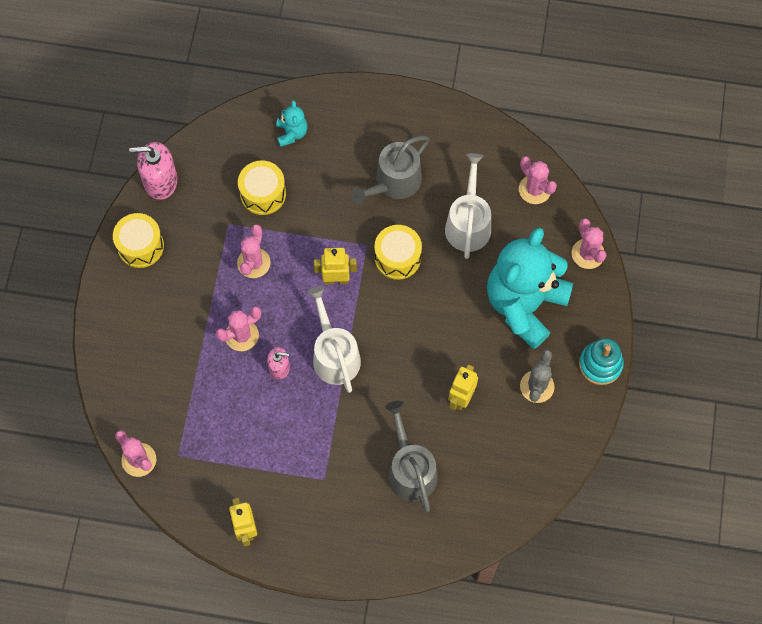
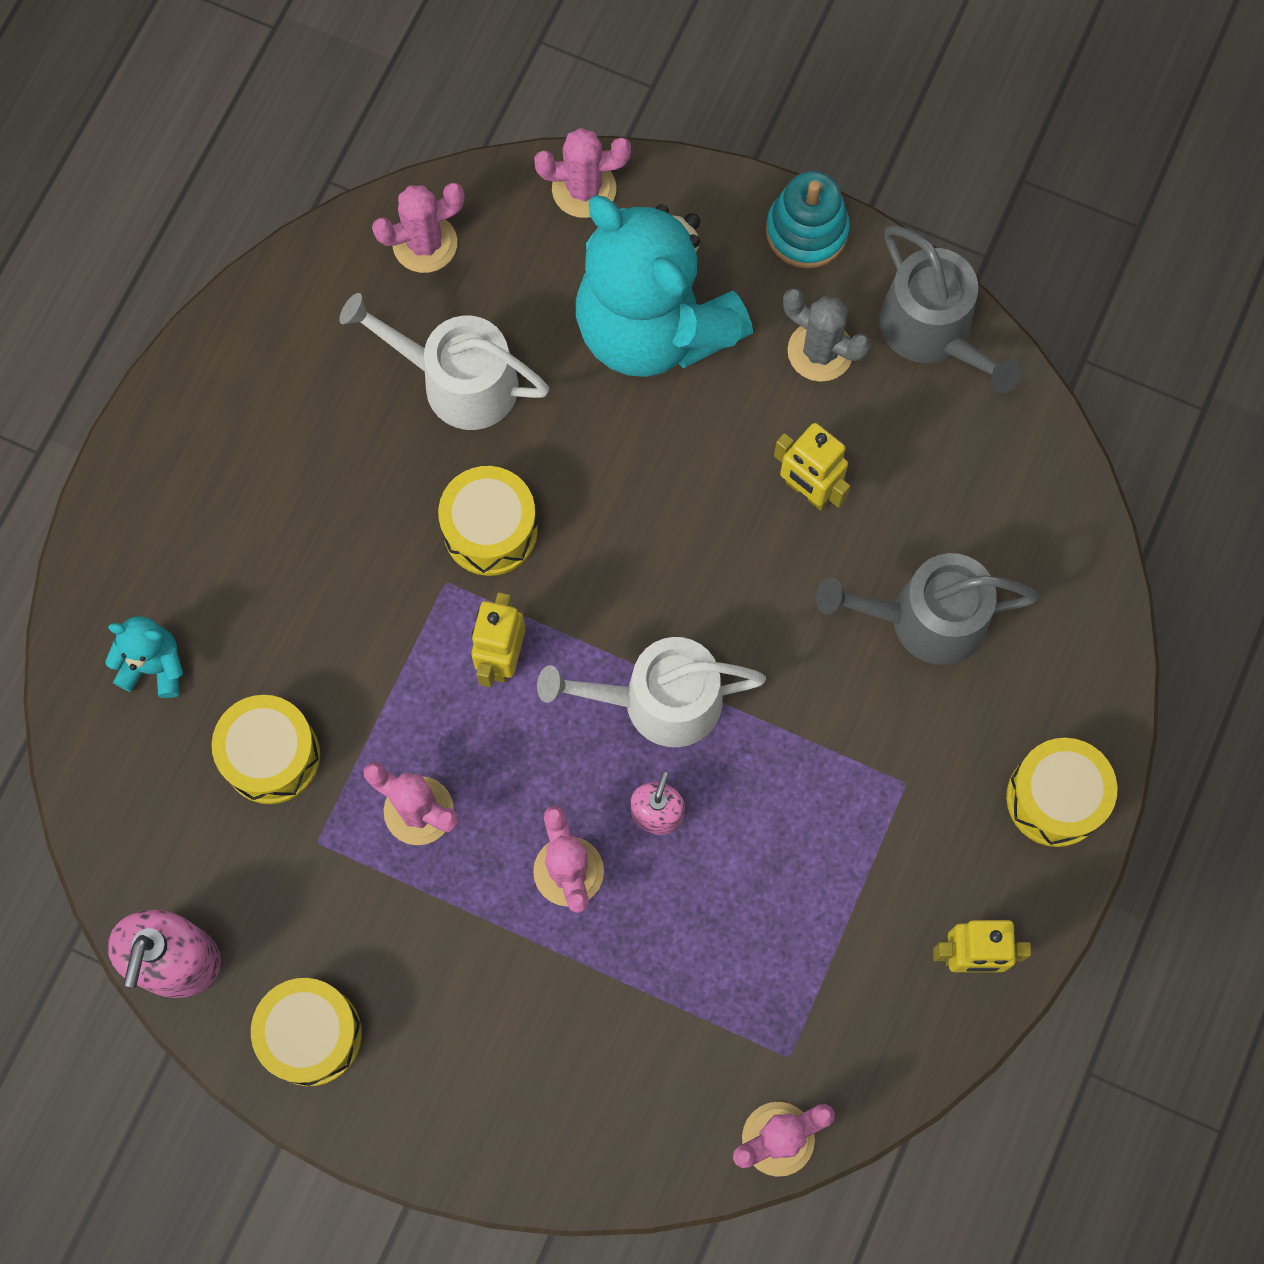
camera: 75 degrees left, 5 degrees up
grey watering can [350,136,429,204] -> grey watering can moved to [879,225,1022,393]
none -> yellow drum [1006,738,1118,847]

